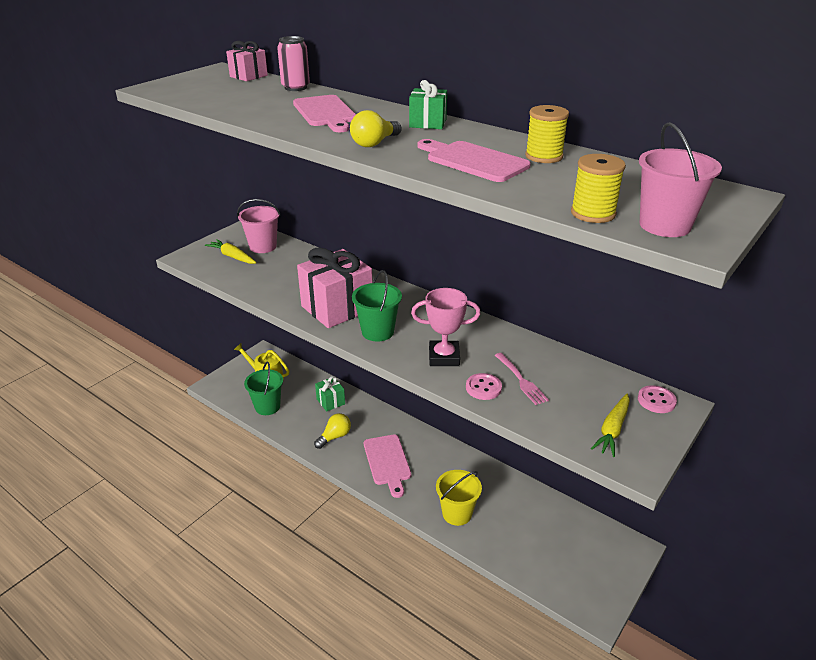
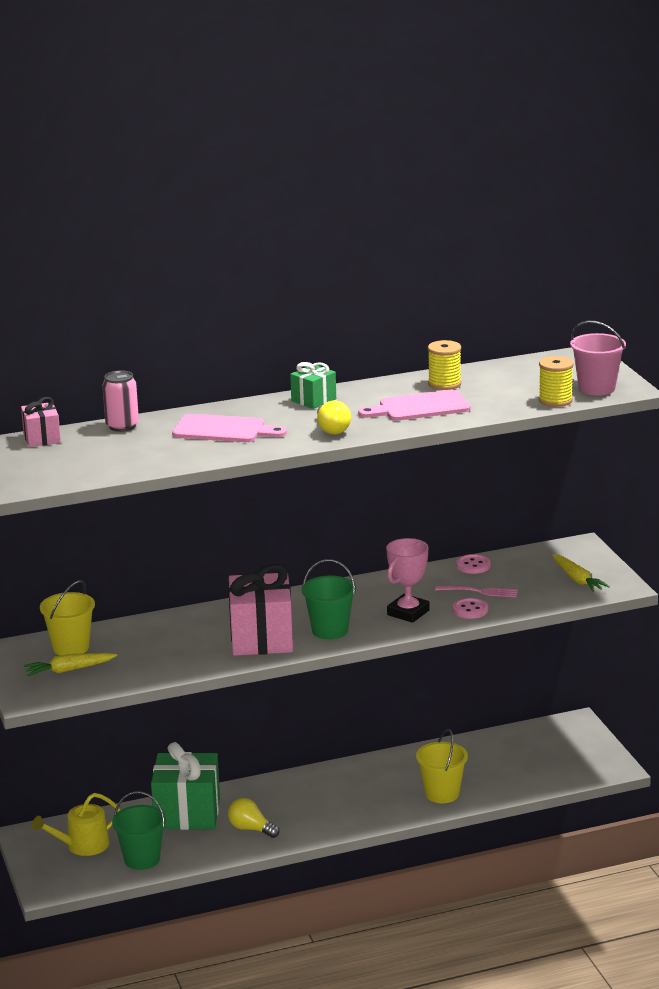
camera: 55 degrees left, 10 degrees down
pink bucket [237,199,280,253] -> yellow bucket [40,580,95,656]
yellow light bulb [314,413,351,449] -> yellow light bulb turned 45 degrees counterclockwise [228,798,280,838]
green gift [315,376,345,412] -> green gift [151,742,220,830], size x1.92
pink cutting board [364,434,411,498] -> none
pink button [638,385,677,413] -> pink button moved to [456,554,491,574]

